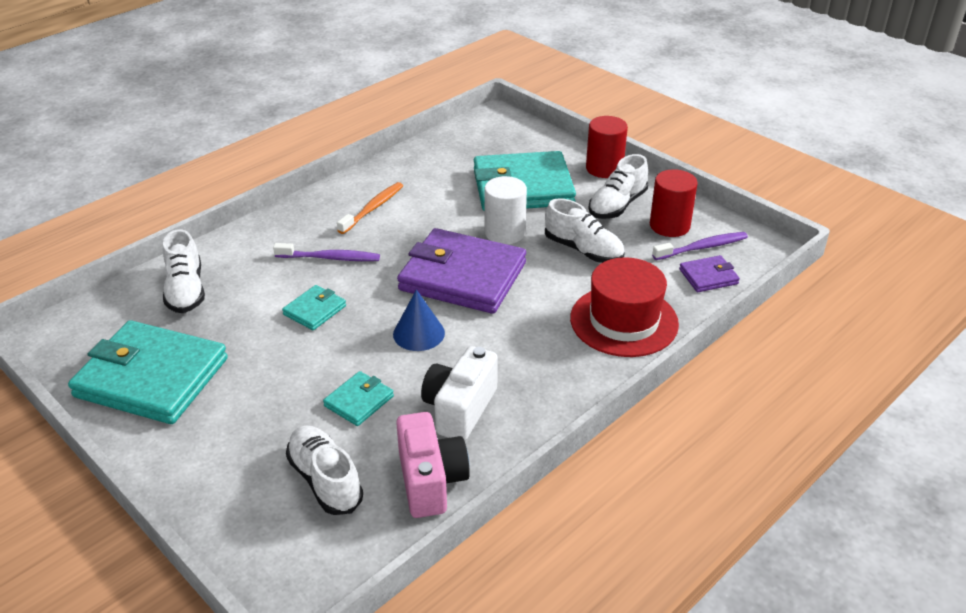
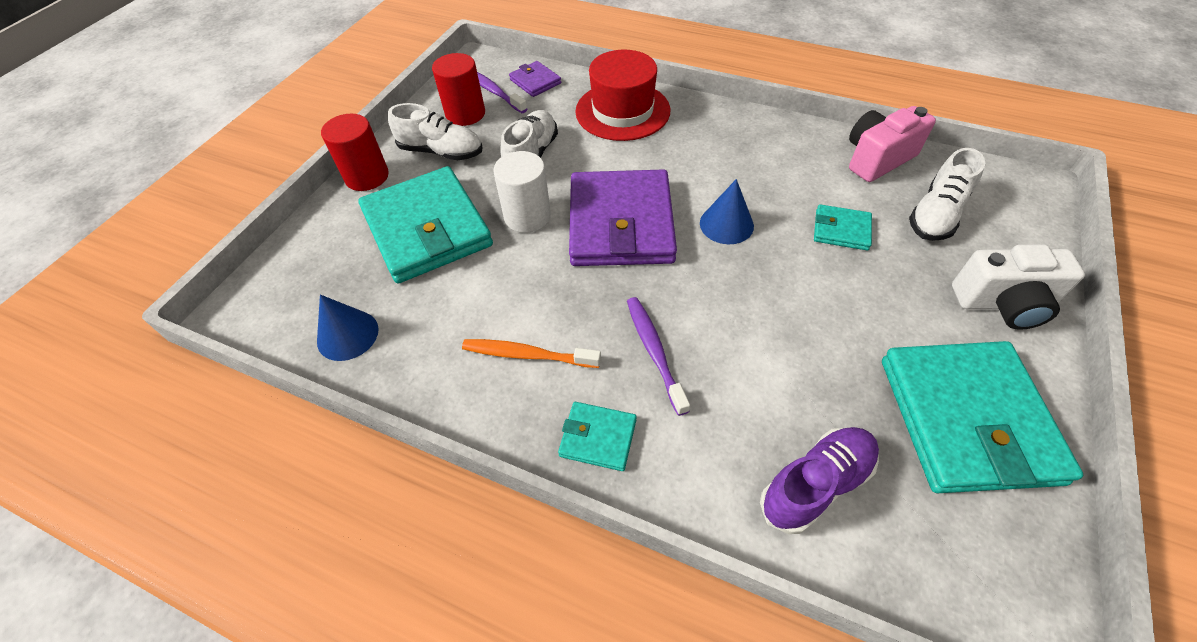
camera: 110 degrees left, 15 degrees up
white shoe [163,229,205,313] -> purple shoe [760,427,879,534]
turquoise wallet [282,285,346,330] -> turquoise wallet moved to [558,402,637,471]
white camera [421,346,498,441] -> white camera moved to [952,244,1085,330]
none -> blue cone [317,294,379,361]

